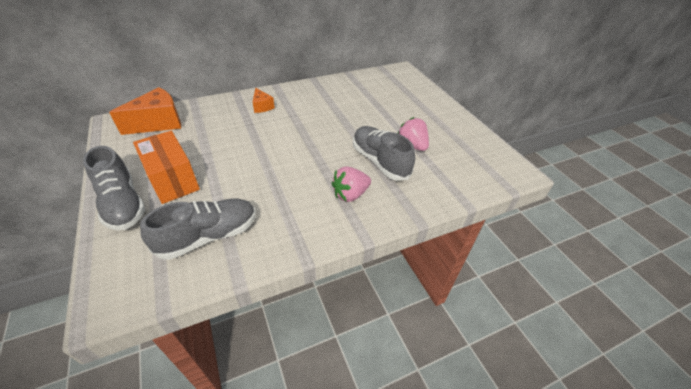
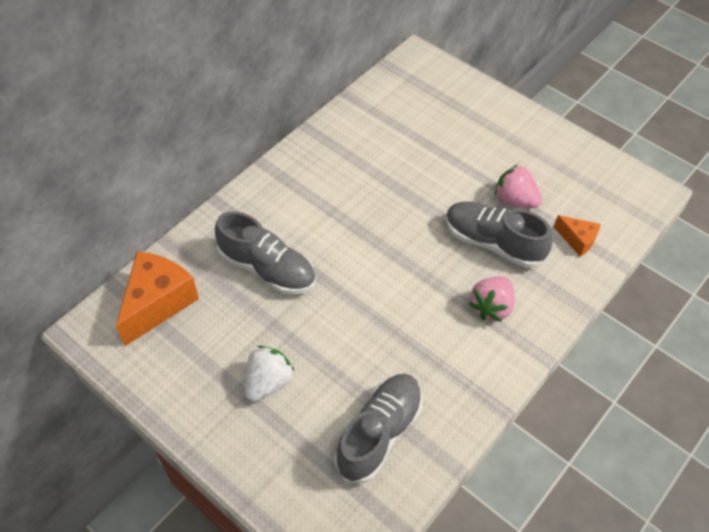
camera: 25 degrees left, 10 degrees up
grey shoe [83,146,145,230] -> grey shoe moved to [215,211,316,295]
orange box [133,131,200,204] -> white strawberry [245,346,294,402]
orange cheese [253,88,275,113] -> orange cheese moved to [554,215,601,257]

